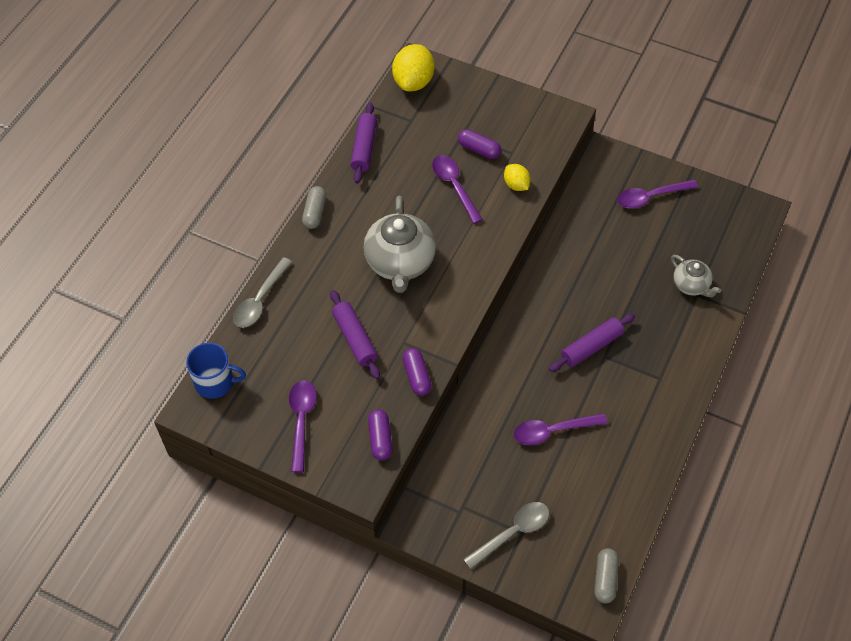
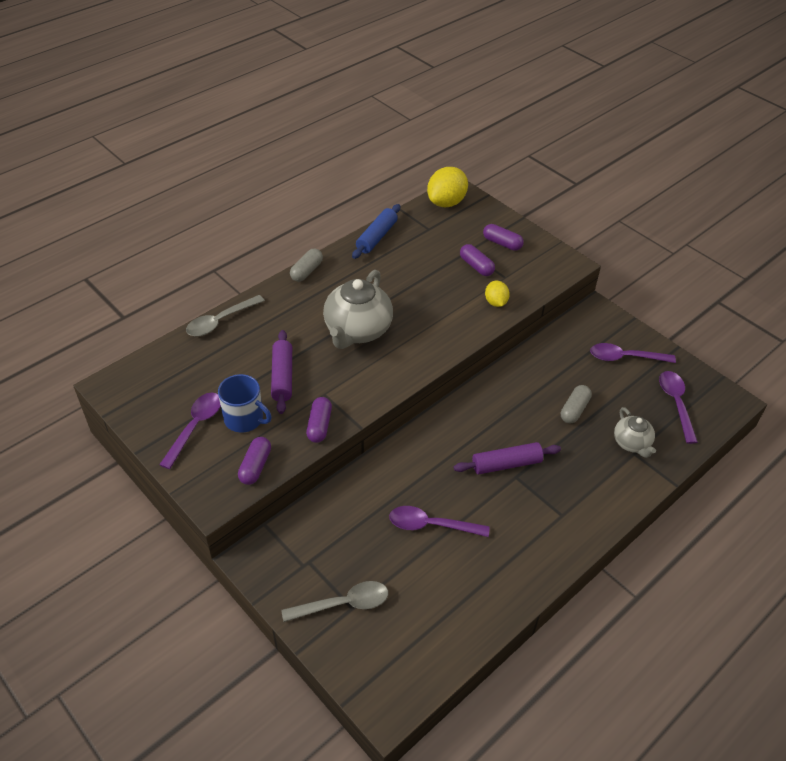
camera: 20 degrees right, 10 degrees down
blue mug [186,343,246,399] -> blue mug moved to [218,374,272,433]
purple rolling pin [350,103,377,183] -> blue rolling pin [352,204,400,259]
purple spoon [432,155,483,224] -> purple spoon moved to [659,371,698,444]
grey capsule [594,548,619,603] -> grey capsule moved to [561,385,592,423]
none -> purple capsule [483,224,524,251]

